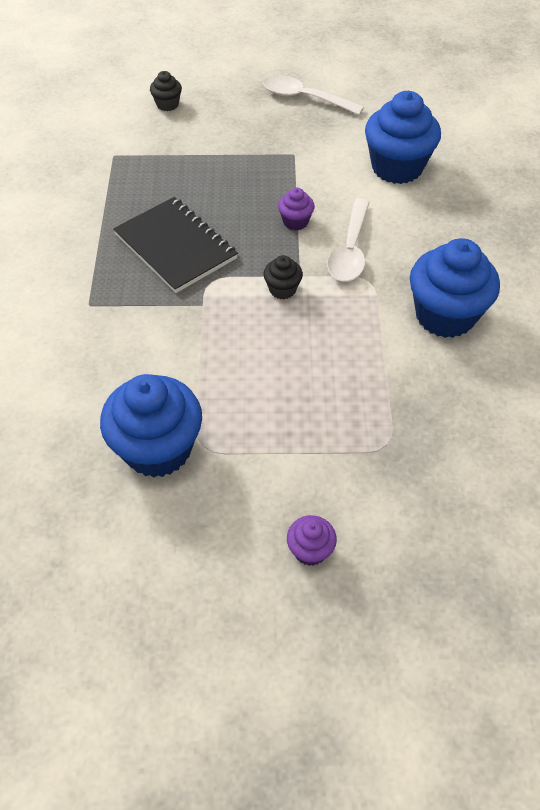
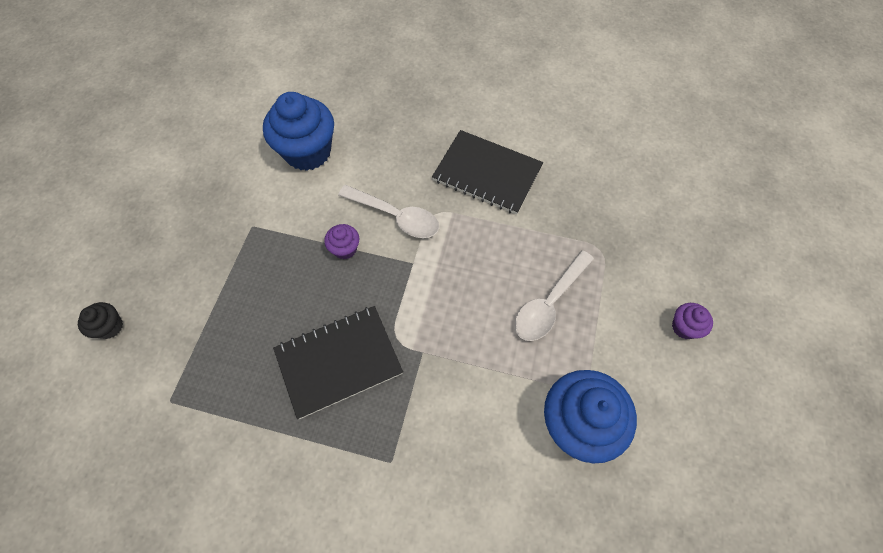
camera: 75 degrees left, 10 degrees up
white spoon [263,75,364,115] -> white spoon moved to [515,250,594,341]
black cupcake [263,255,303,299] -> none
blue cupcake [410,238,500,338] -> black notebook [432,130,543,215]

